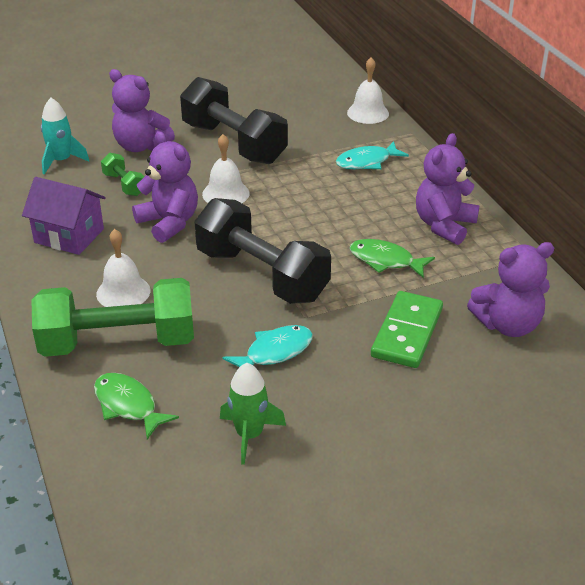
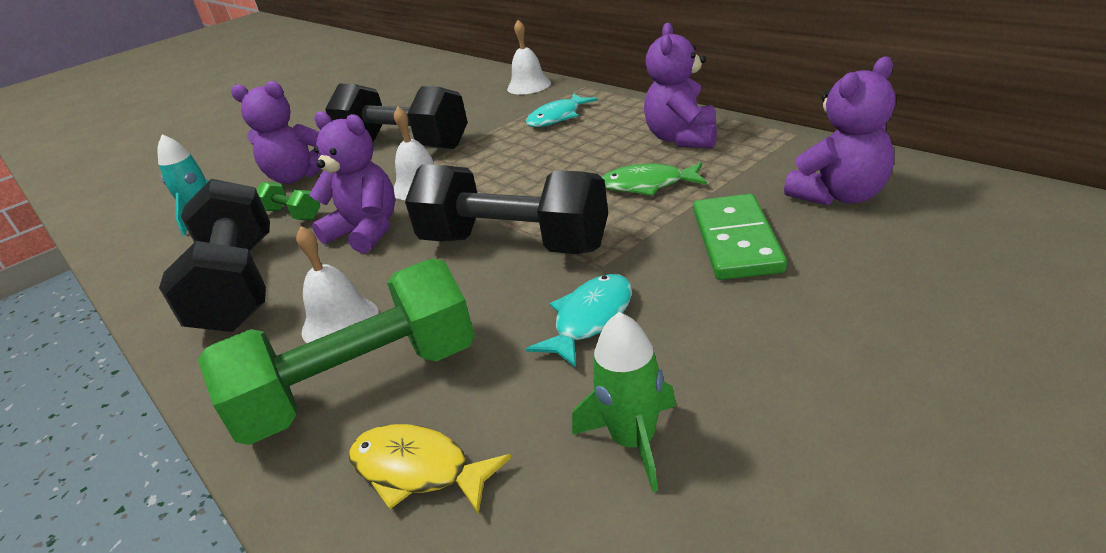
camera: 15 degrees left, 5 degrees down
purple house [22,177,106,255] -> black dumbbell [159,179,270,332]
green fish [94,373,179,440] -> yellow fish [349,424,511,515]

